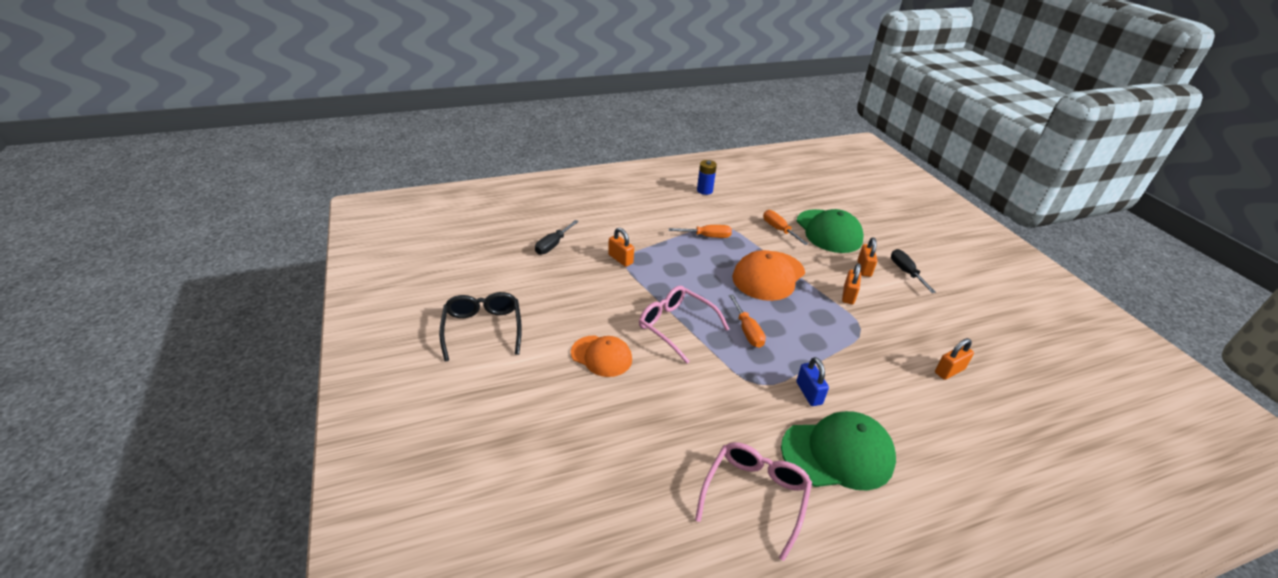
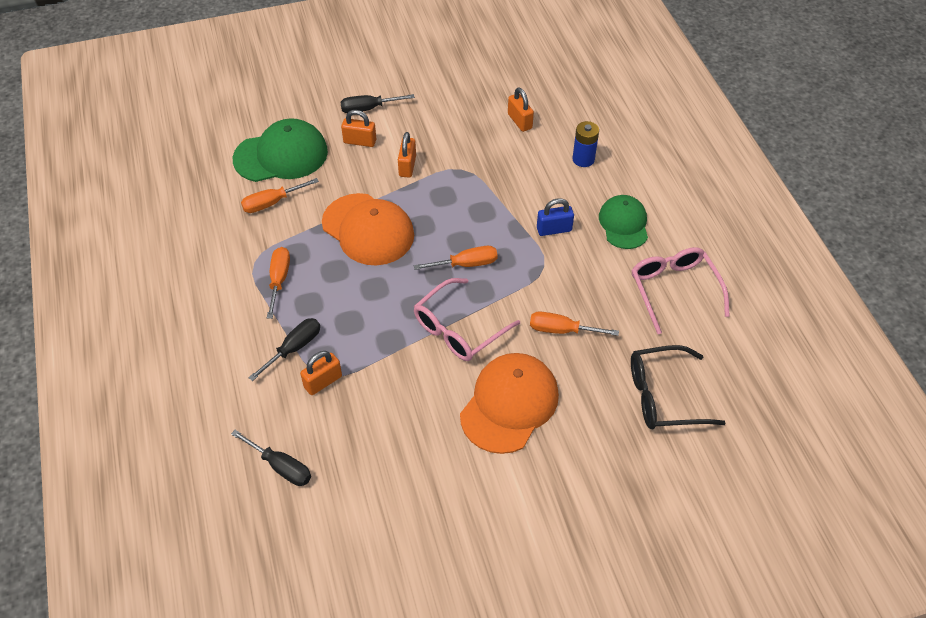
camera: 85 degrees left, 15 degrees up
black glasses [439,292,522,362] -> black glasses moved to [631,345,725,429]
orange cap [571,335,632,377] -> orange cap [460,353,559,454], size x1.54
pink glasses [695,442,812,561] -> pink glasses turned 45 degrees clockwise [631,247,730,334]
blue battery [697,160,717,195] -> blue battery moved to [572,121,599,167]
green cap [781,411,896,491] -> green cap [599,195,648,249], size x0.65
orange padlock [842,263,861,304] -> orange padlock turned 75 degrees clockwise [398,132,416,178]
none -> black screwdriver [248,318,320,381]
none -> orange screwdriver [530,312,619,336]

